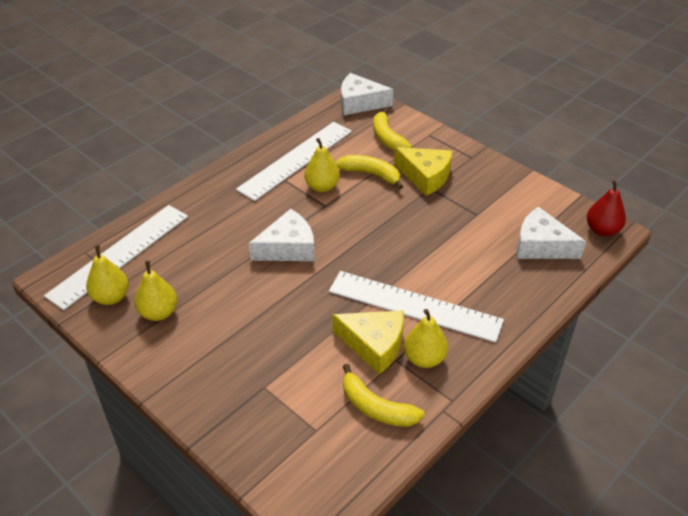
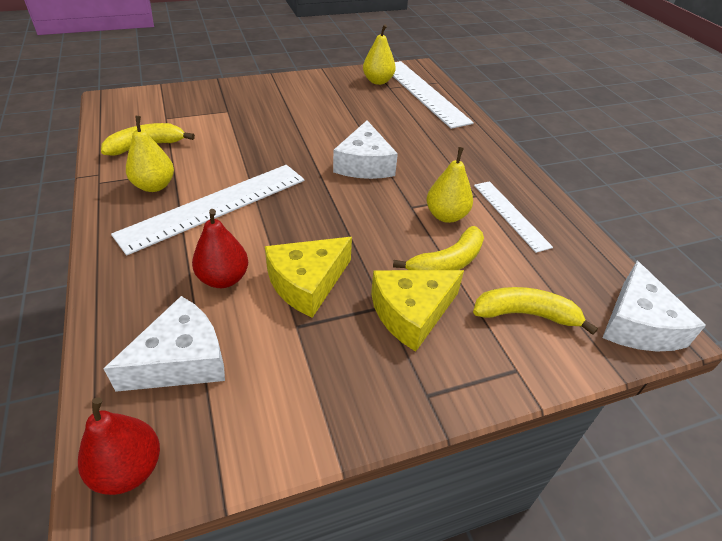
camera: 115 degrees right, 0 degrees up
yellow pear [135,260,177,321] -> none
white ruler [236,122,352,201] -> white ruler [474,181,553,253], size x0.58
yellow cheese [333,310,404,375] -> yellow cheese moved to [265,237,352,318]
white cheese [341,73,393,115] -> white cheese turned 150 degrees clockwise [602,261,706,352]
none -> red pear [192,209,248,288]

